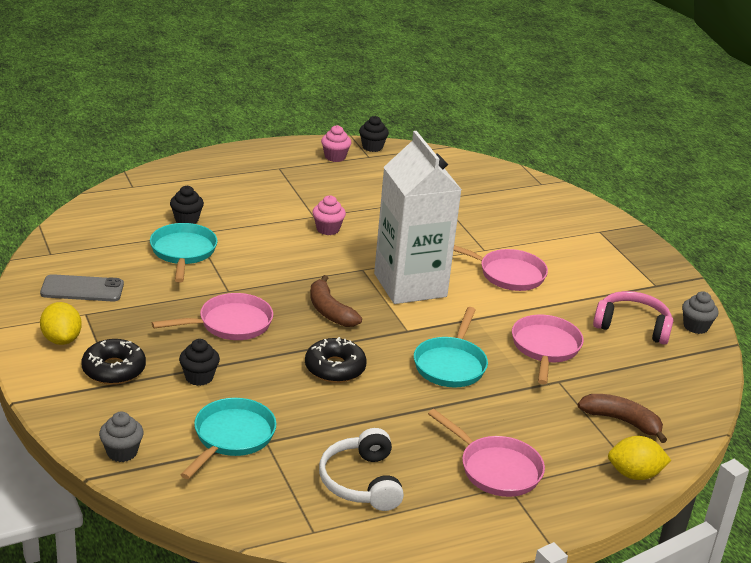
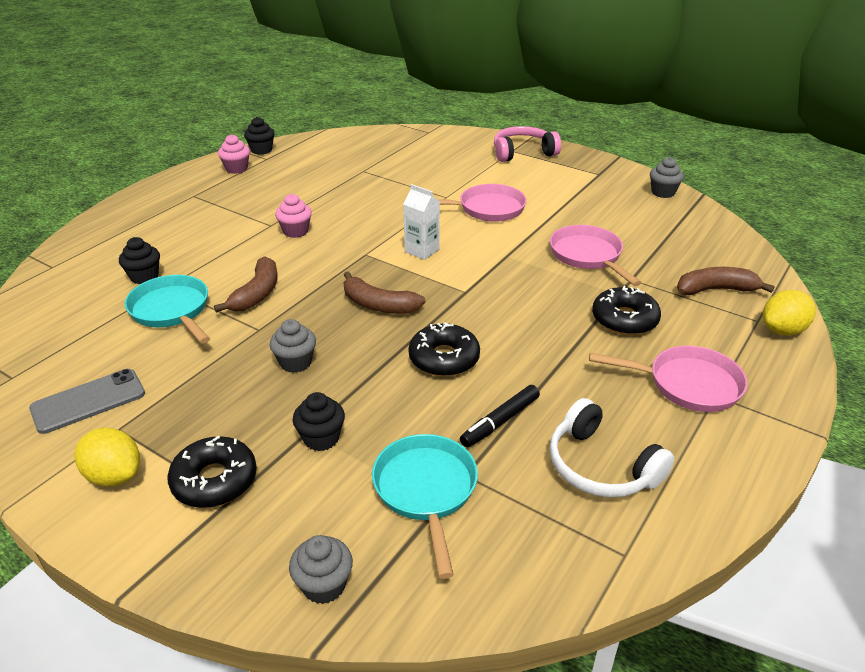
camera: 30 degrees left, 5 degrees up
pink pan [152,293,273,340] -> grey cupcake [270,319,316,373]
white carton [374,131,462,304] -> white carton [403,184,440,260], size x0.42
turquoise pan [414,307,488,387] -> none
pink headphones [593,291,674,345] -> pink headphones moved to [494,126,561,162]
none -> brown banana [214,256,278,313]
none -> black marker [460,385,540,448]
none -> black donut [592,286,661,335]

